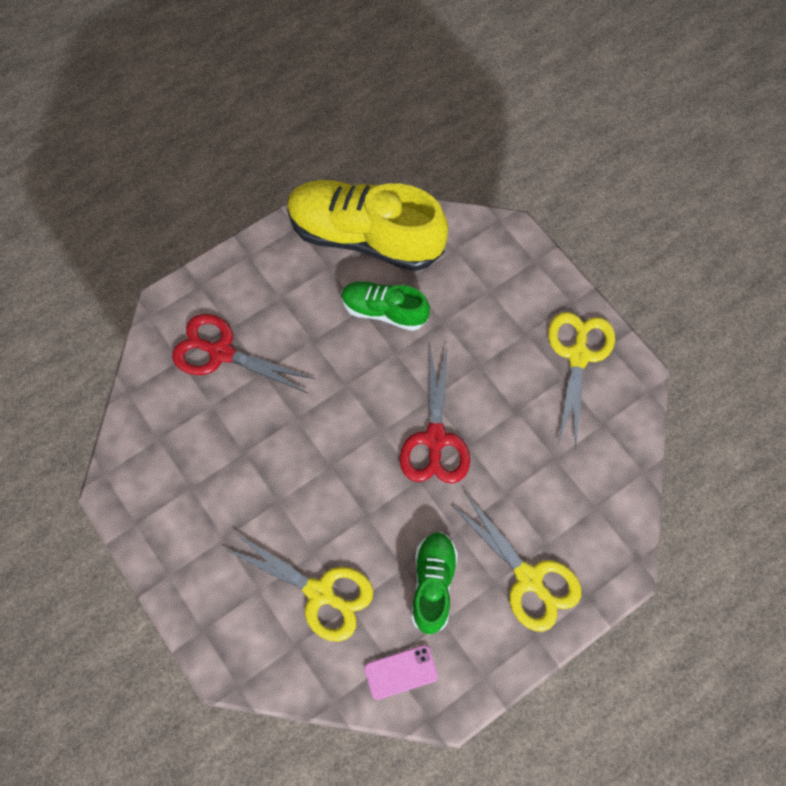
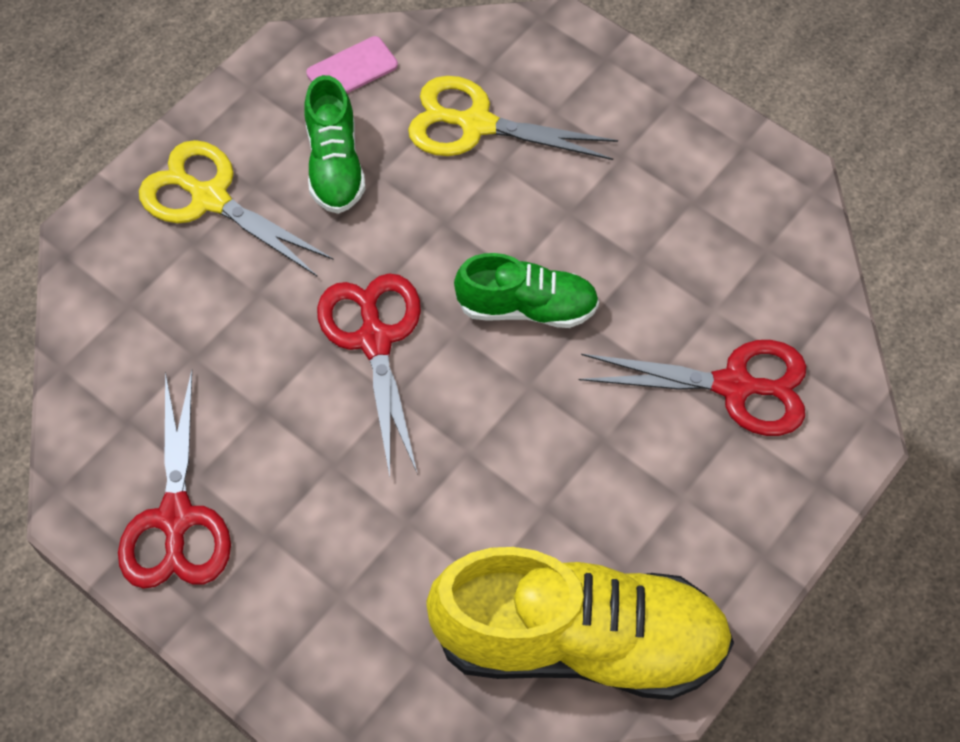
camera: 165 degrees right, 5 degrees down
green shoe [341,281,430,331] -> green shoe moved to [454,253,599,328]
yellow scissors [548,312,615,448] -> red scissors [118,370,231,589]

